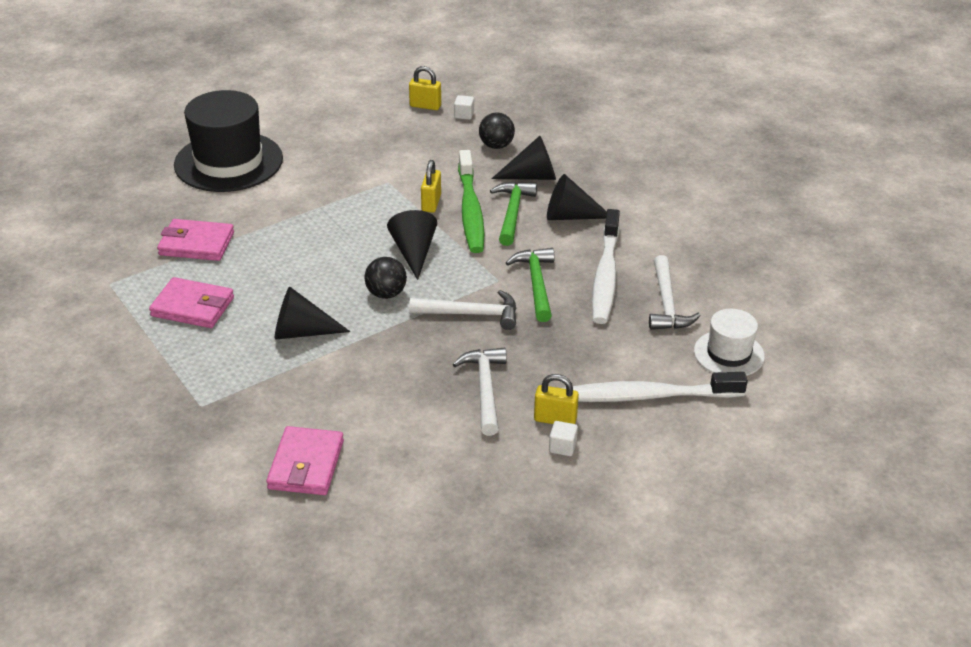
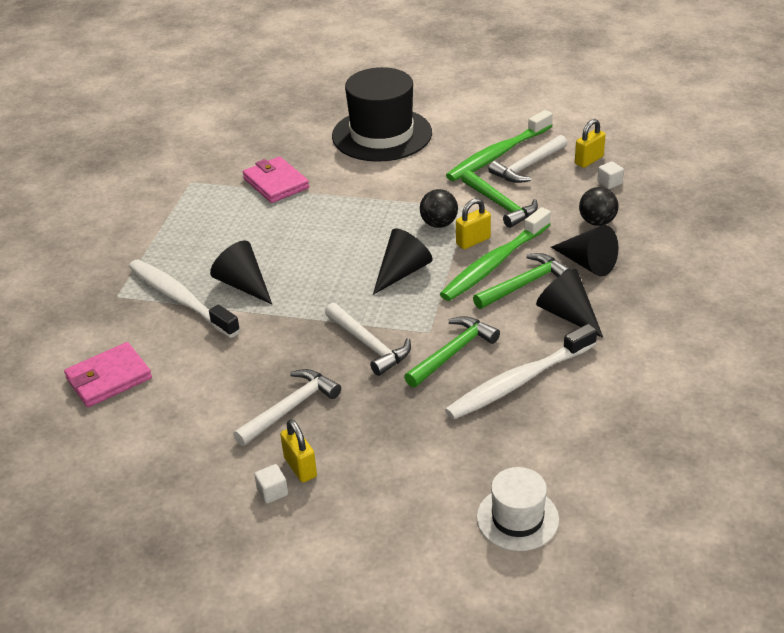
camera: 50 degrees right, 0 degrees up
pink wallet [149,277,234,328] -> none
black ball [364,257,407,299] -> black ball moved to [420,189,458,228]
yellow padlock [409,66,441,110] -> yellow padlock turned 75 degrees clockwise [575,119,606,168]
white toothbrush [563,372,748,402] -> white toothbrush moved to [129,259,240,338]
white hammer [649,255,701,330] -> white hammer moved to [488,135,567,183]
none -> green toothbrush [446,110,553,181]
none -> green hammer [461,170,538,228]

